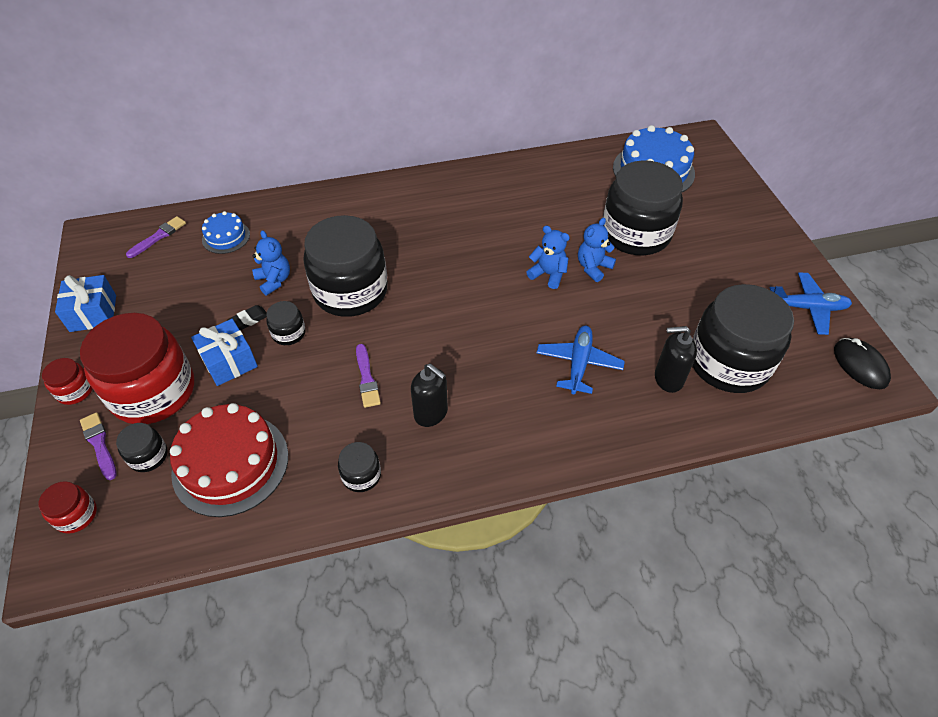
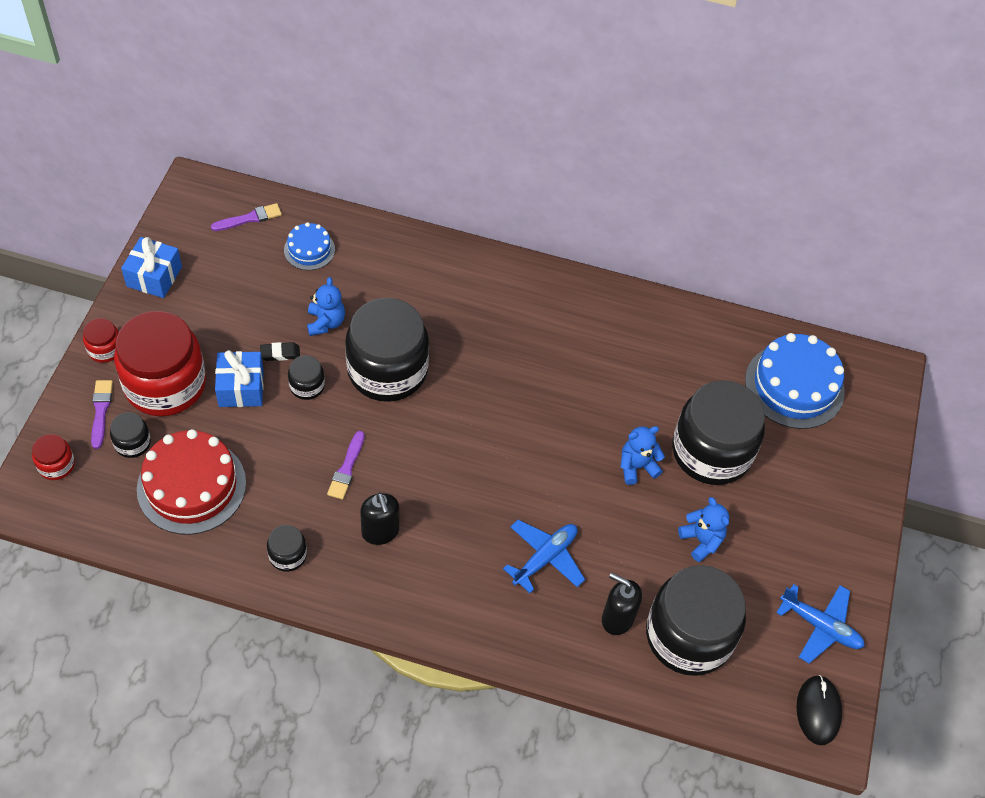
camera: 25 degrees right, 5 degrees up
blue teddy bear [526,225,570,289] -> blue teddy bear moved to [678,497,729,562]

